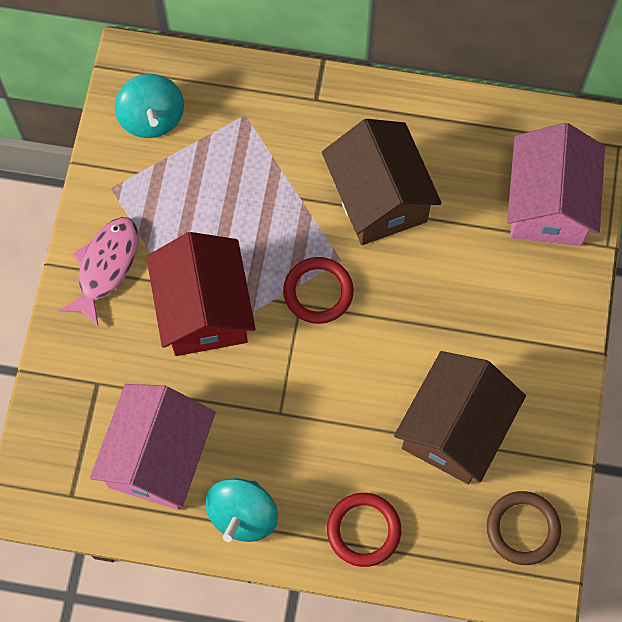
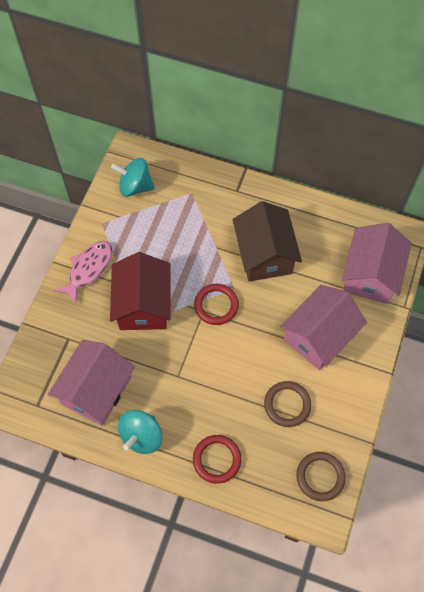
camera: 10 degrees right, 5 degrees down
turquoise spinning top [115,74,184,138] -> turquoise spinning top turned 105 degrees clockwise [111,158,155,197]
brown house [394,351,526,484] -> brown ring [264,381,311,427]
none -> pink house [280,285,367,370]

